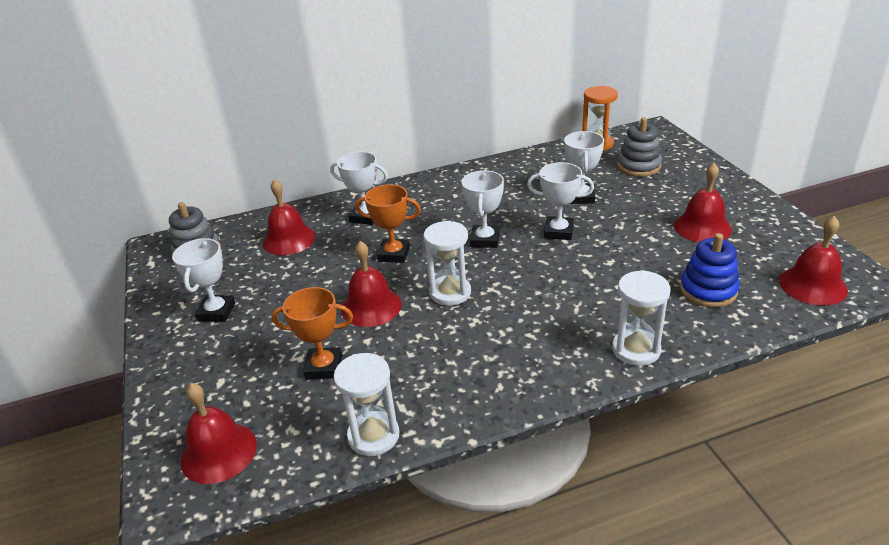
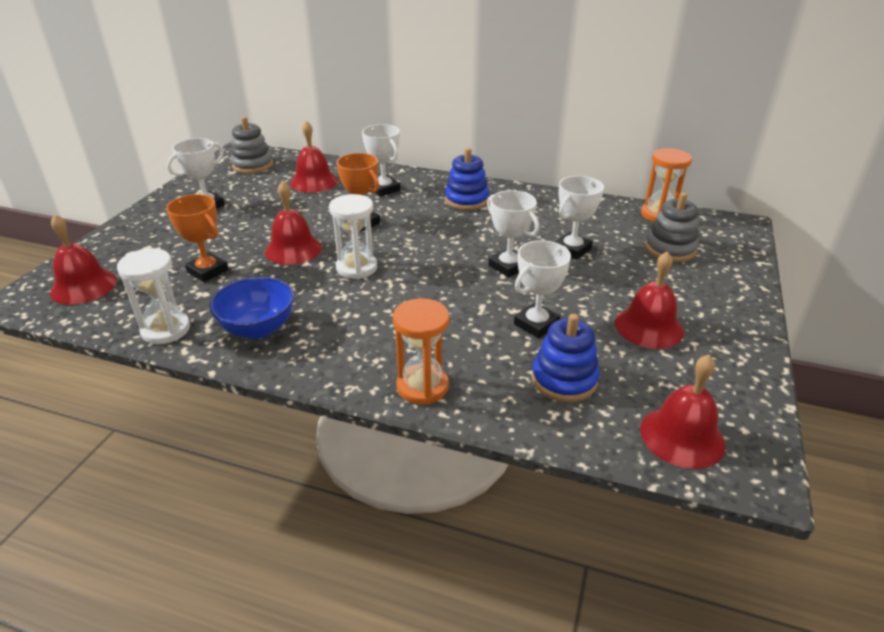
camera: 35 degrees right, 0 degrees up
white trophy [461,170,504,248] -> white trophy moved to [514,240,571,338]
white hourglass [612,270,671,366] -> orange hourglass [393,298,449,405]
none -> blue bowl [209,277,294,339]
none -> blue stacking toy [445,148,489,210]

